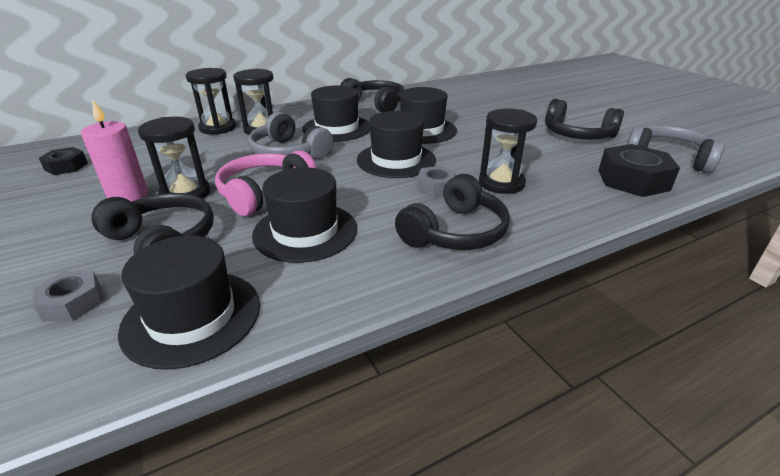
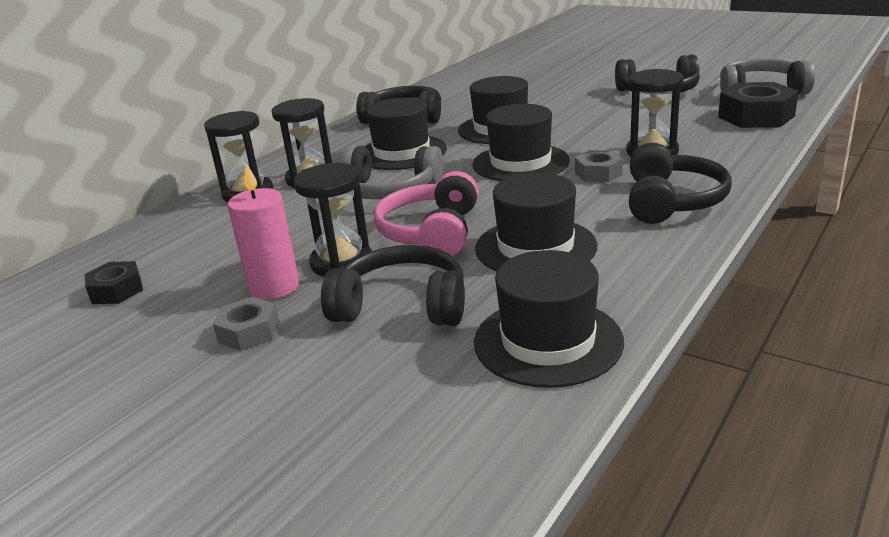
camera: 25 degrees left, 5 degrees down
grey nut [33,271,102,321] -> grey nut moved to [213,297,279,351]

